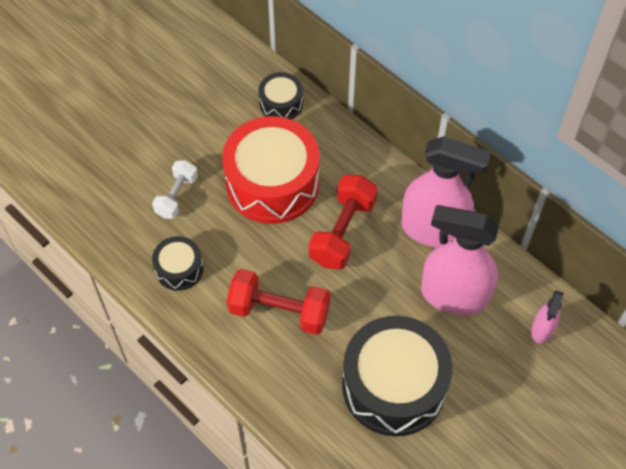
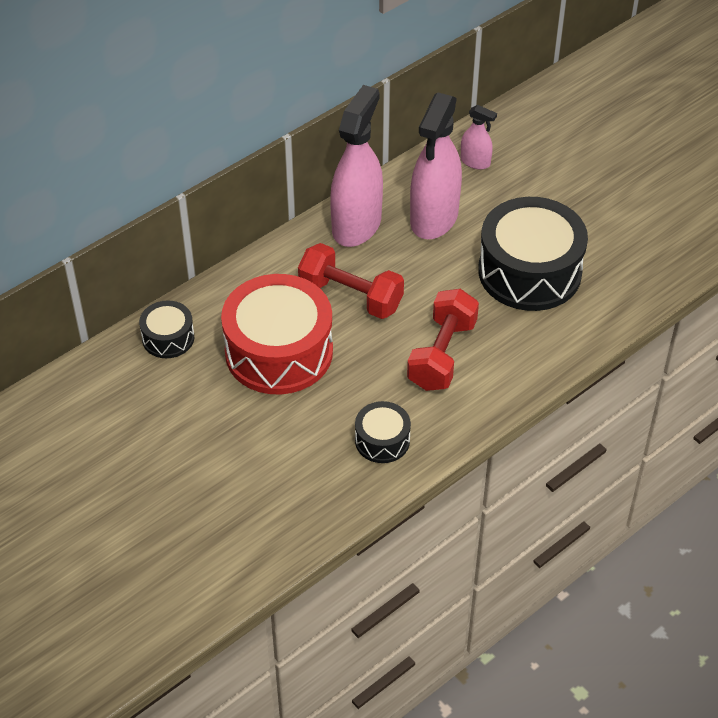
camera: 85 degrees left, 10 degrees down
white dumbbell [152,160,198,219] -> none

